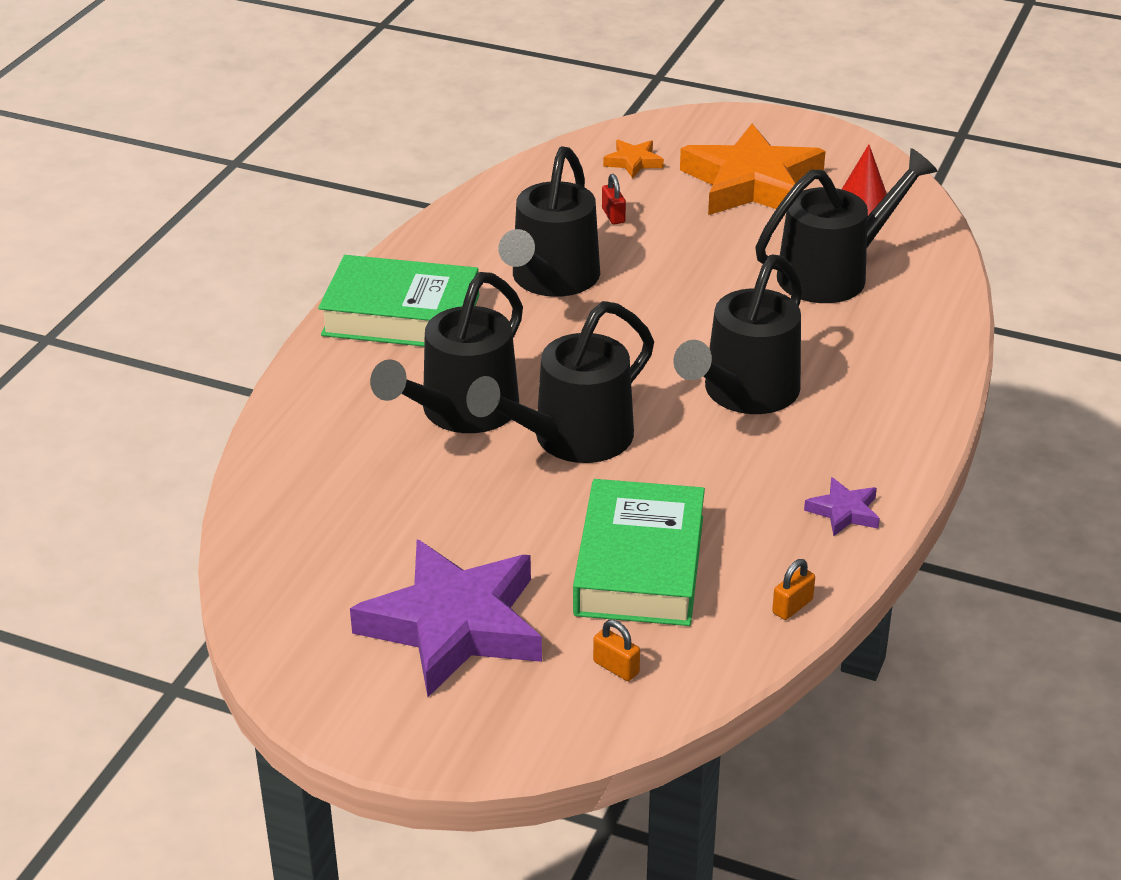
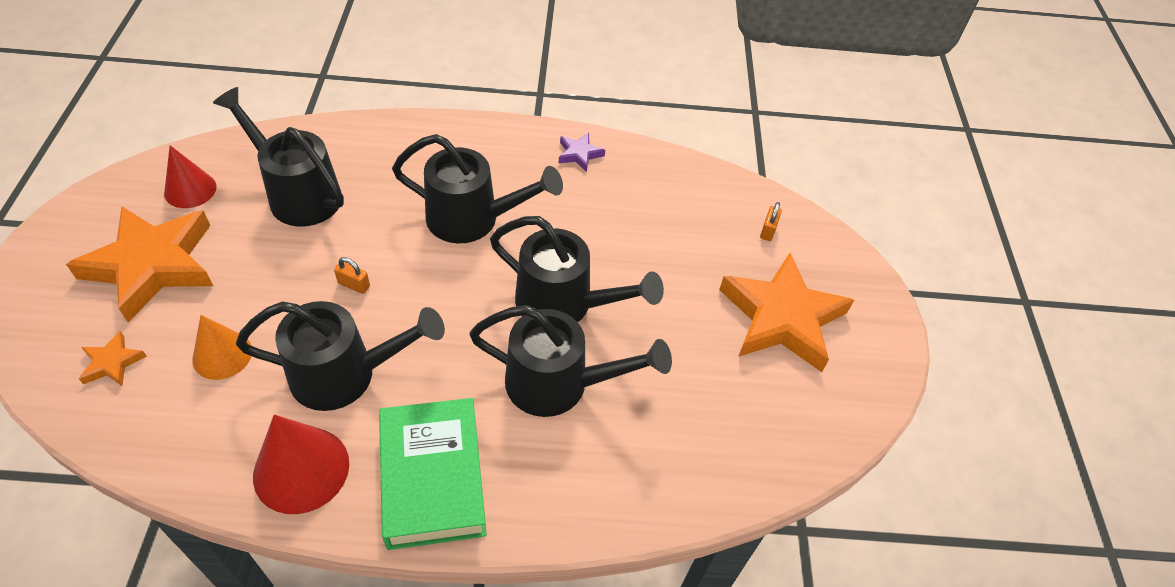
camera: 115 degrees left, 15 degrees up
purple star [350,539,542,697] -> orange star [719,253,854,372]
green book [573,479,705,626] -> none
red padlock [602,174,626,224] -> orange cone [192,315,252,380]
orange padlock [772,559,815,620] -> orange padlock moved to [334,257,370,294]
none -> red cone [253,414,349,514]

